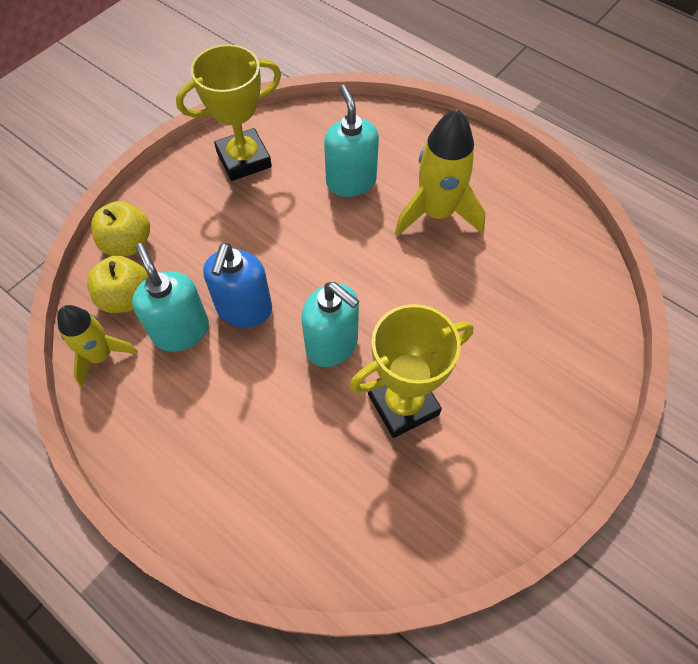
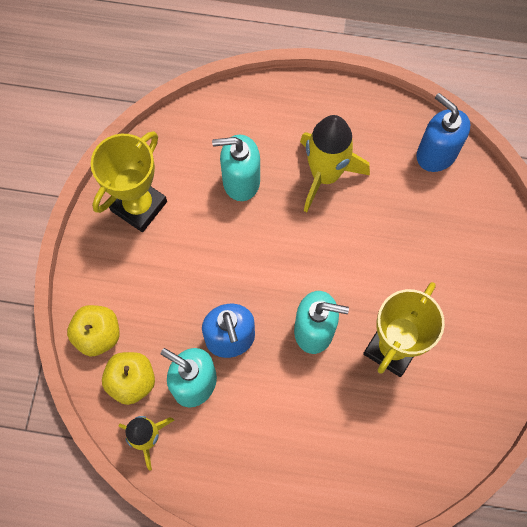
camera: 30 degrees left, 10 degrees up
turquoise soap dispenser [324,85,379,197] -> turquoise soap dispenser turned 45 degrees counterclockwise [212,135,260,201]
none -> blue soap dispenser [416,93,470,172]

